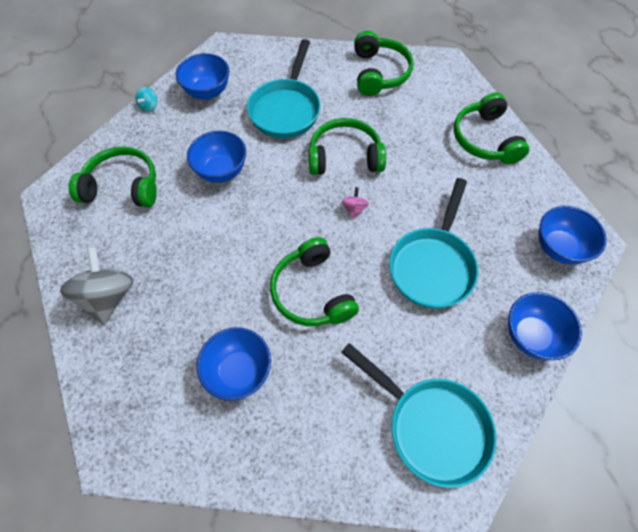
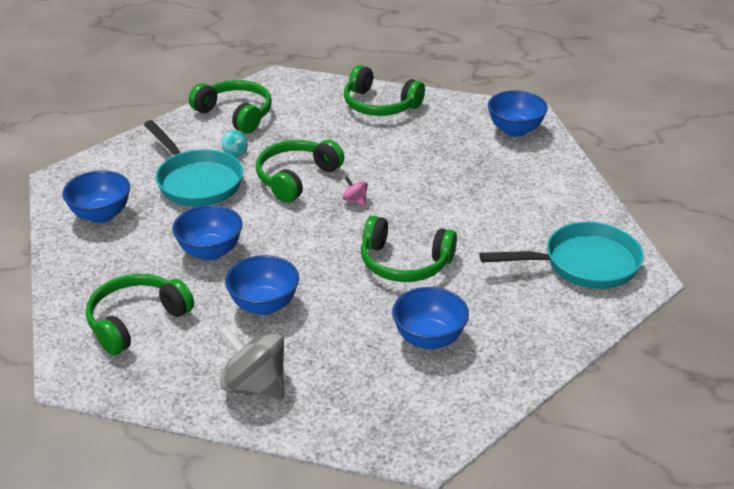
camera: 50 degrees left, 25 degrees down
turquoise spinning top [135,87,157,112] -> turquoise spinning top moved to [221,130,248,158]
turquoise pan [389,178,478,309] -> none
blue bowl [508,292,582,360] -> blue bowl moved to [225,255,299,315]

